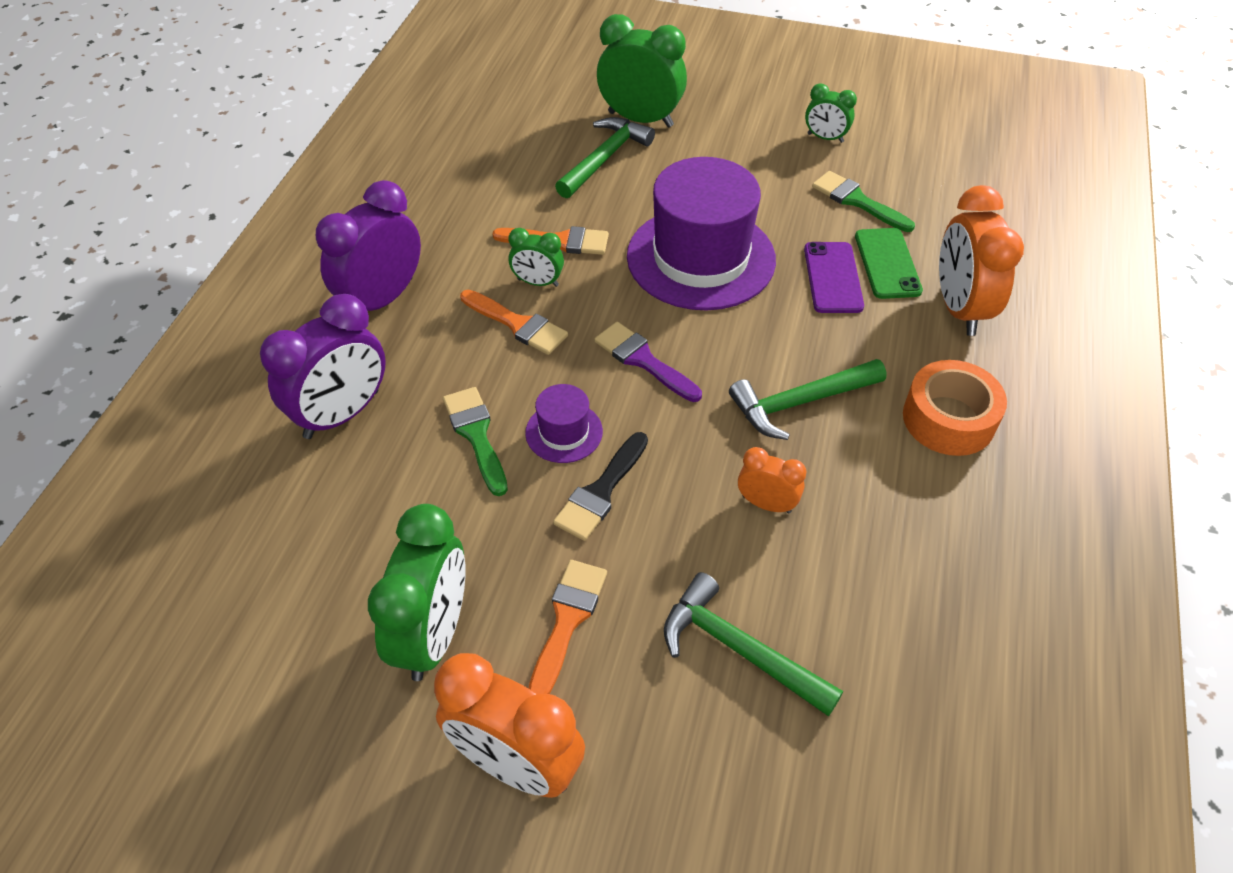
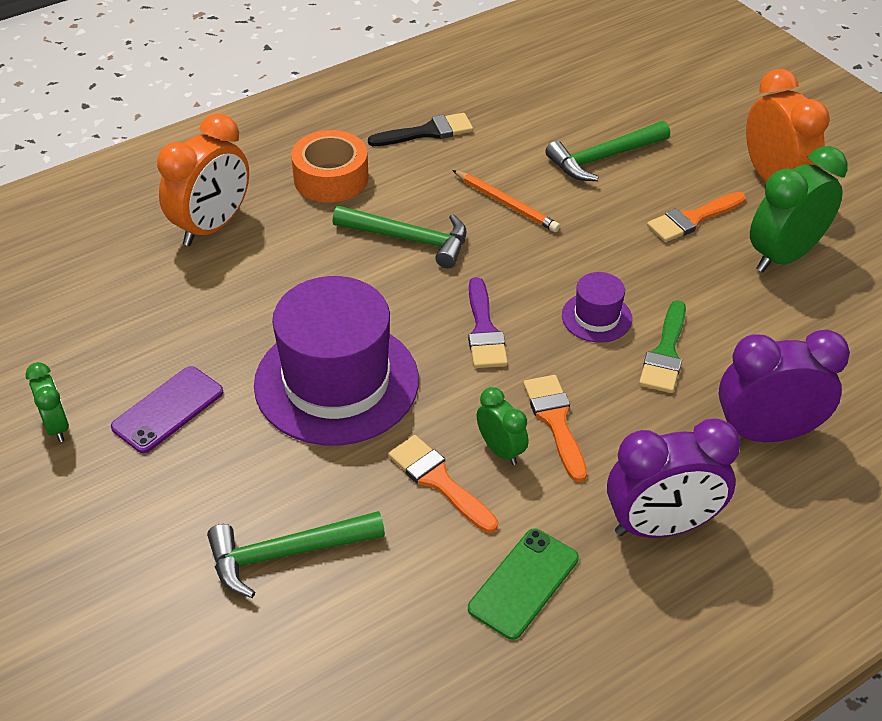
camera: 140 degrees left, 5 degrees down
black brush [553,432,648,541] -> black brush moved to [368,113,473,146]
green clock [597,14,687,127] -> none
green hammer [664,572,843,716] -> green hammer turned 75 degrees clockwise [545,121,670,181]
orange clock [738,447,806,513] -> orange pencil [452,170,560,232]
purple phone [804,242,864,313] -> purple phone moved to [111,366,223,453]
green brush [812,171,915,232] -> none
green phone [855,228,923,299] -> green phone moved to [468,528,579,640]

